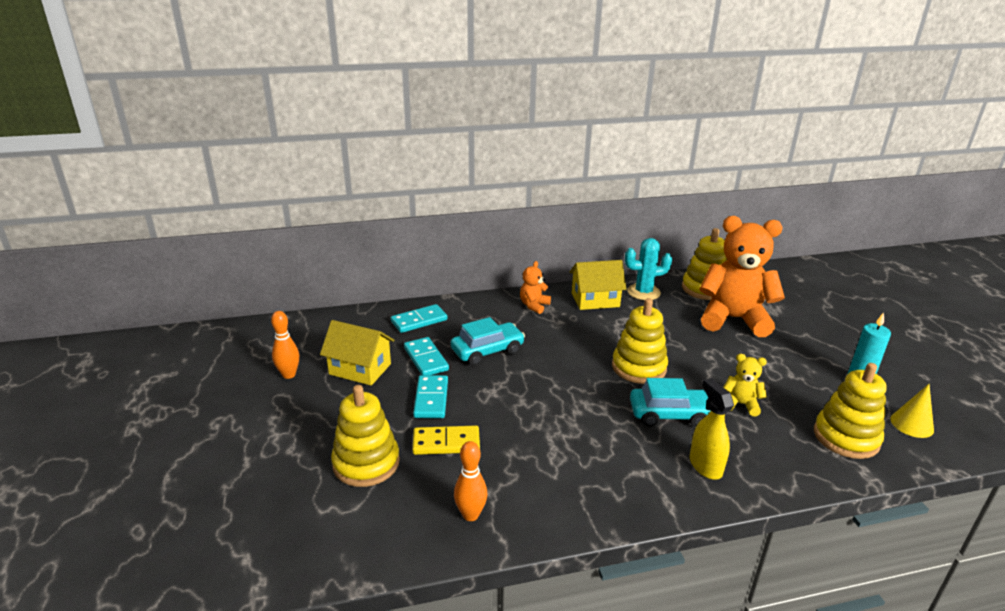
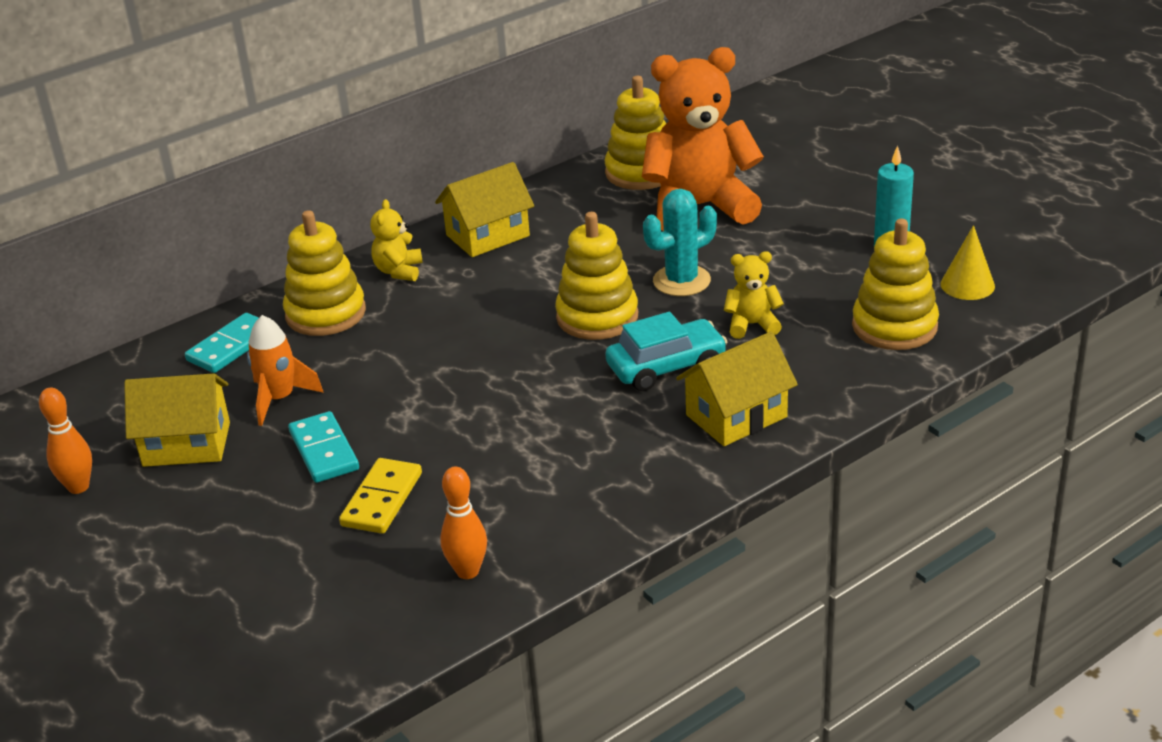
camera: 20 degrees left, 5 degrees up
yellow stacking toy [331,385,400,487] -> yellow stacking toy moved to [283,210,366,336]
turquoise domino [404,337,449,375] -> orange rocket [247,315,323,426]
yellow domino [412,426,480,455] -> yellow domino turned 45 degrees counterclockwise [339,458,422,534]
turquoise car [451,317,525,366] -> none
orange teddy bear [520,261,551,314] -> yellow teddy bear [371,199,423,281]
turquoise cactus [625,238,672,300] -> turquoise cactus moved to [643,189,717,296]
yellow spray bottle [690,378,734,480] -> yellow house [676,332,798,446]

